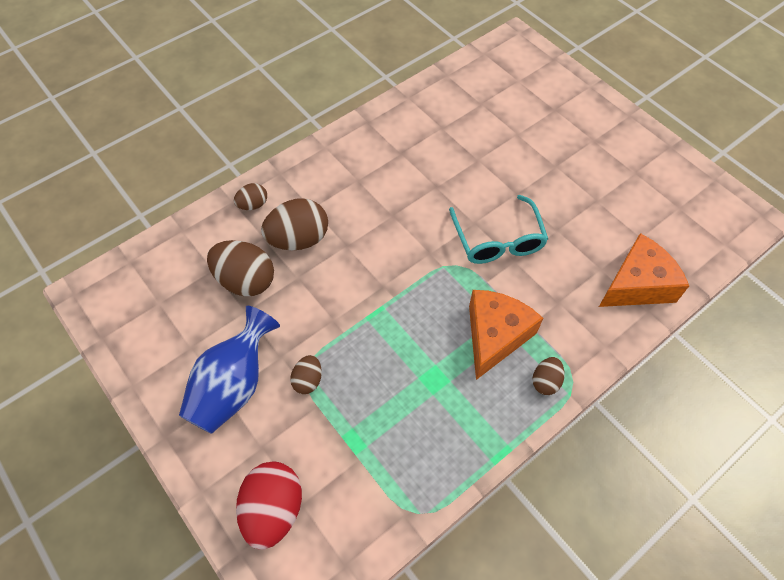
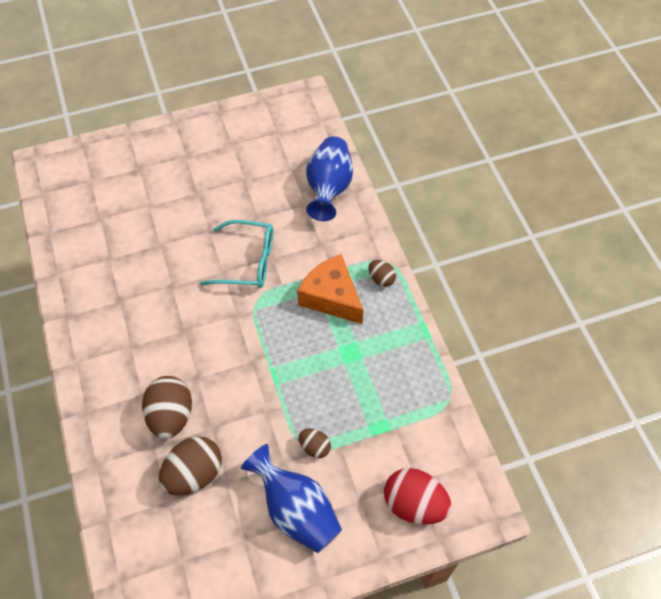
camera: 70 degrees left, 0 degrees up
brown egg [234,183,267,210] -> none
orange cheese [599,233,689,307] -> blue vase [306,136,353,221]

